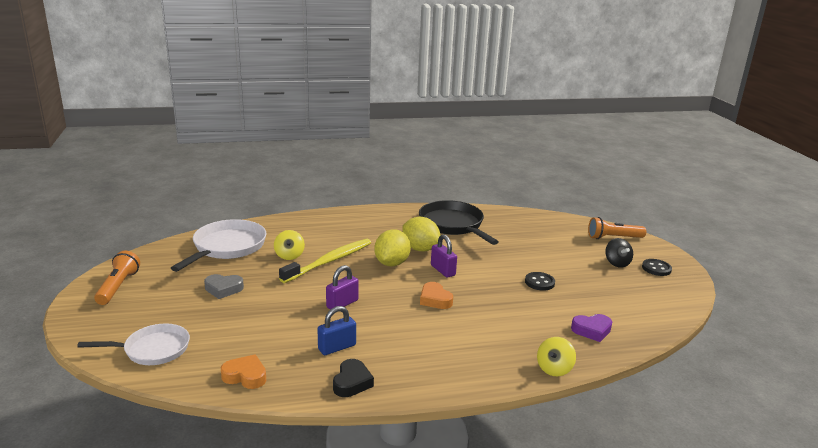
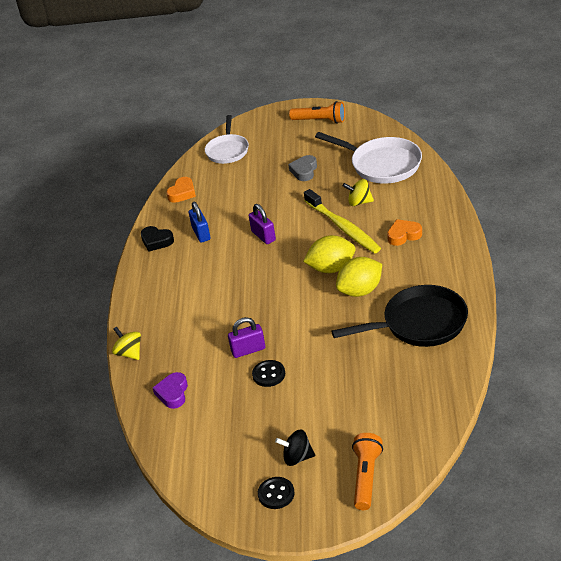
camera: 110 degrees right, 15 degrees up
yellow lemon [374,229,411,266] -> yellow lemon turned 45 degrees counterclockwise [303,235,356,273]
orange heart [420,282,453,309] -> orange heart moved to [387,219,422,246]
purple padlock [431,234,457,278] -> purple padlock moved to [228,317,265,358]

